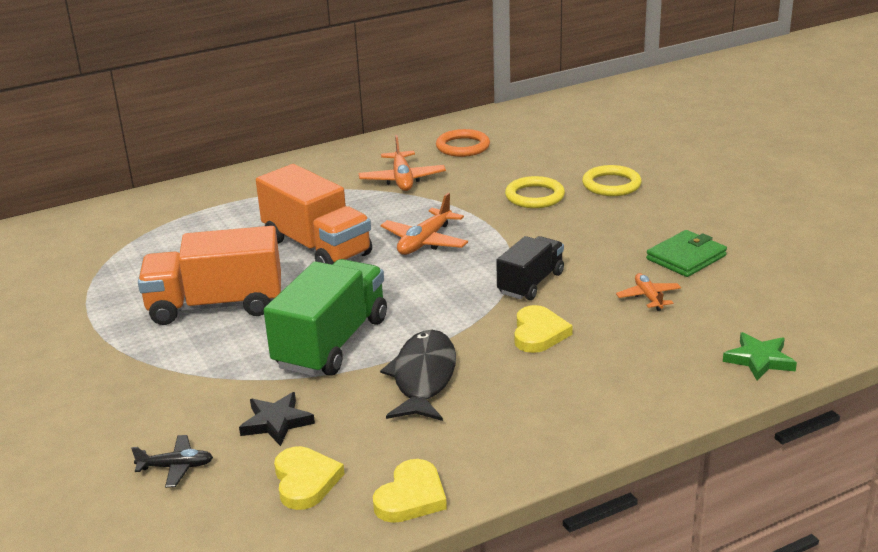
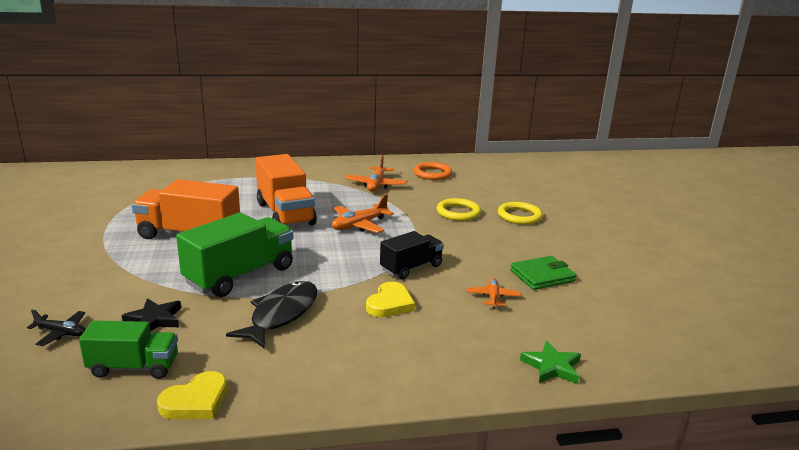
camera: 15 degrees right, 5 degrees down
yellow heart [274,446,344,510] -> green truck [79,321,178,379]

